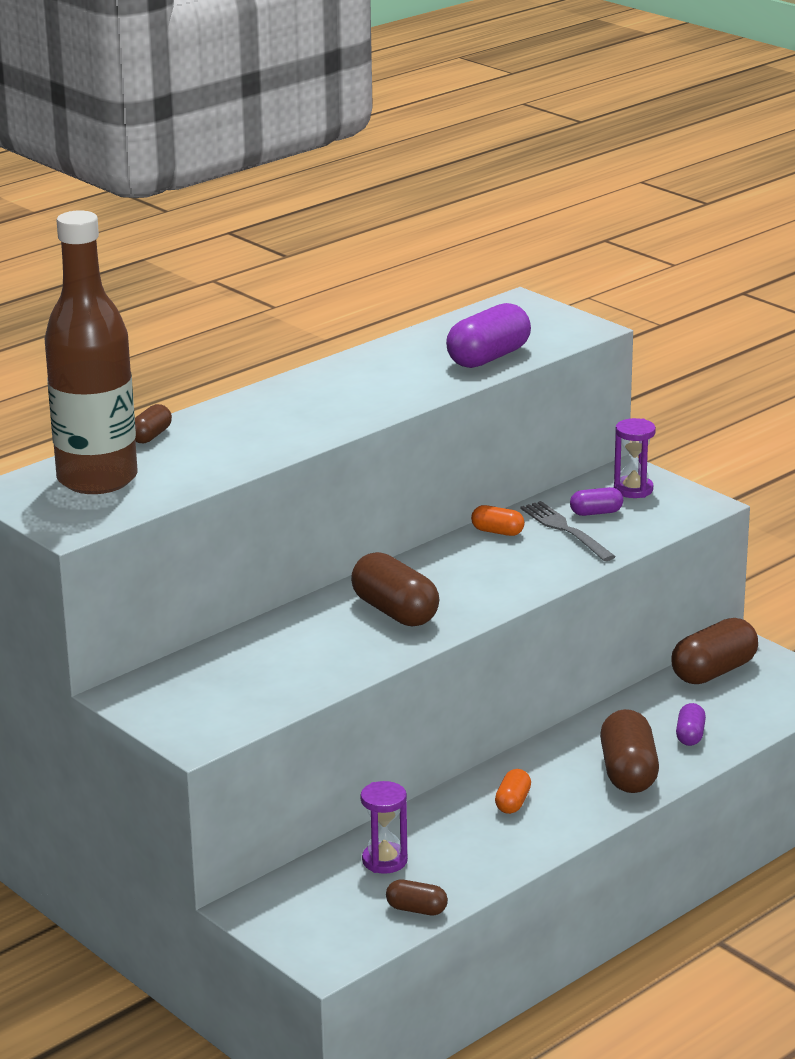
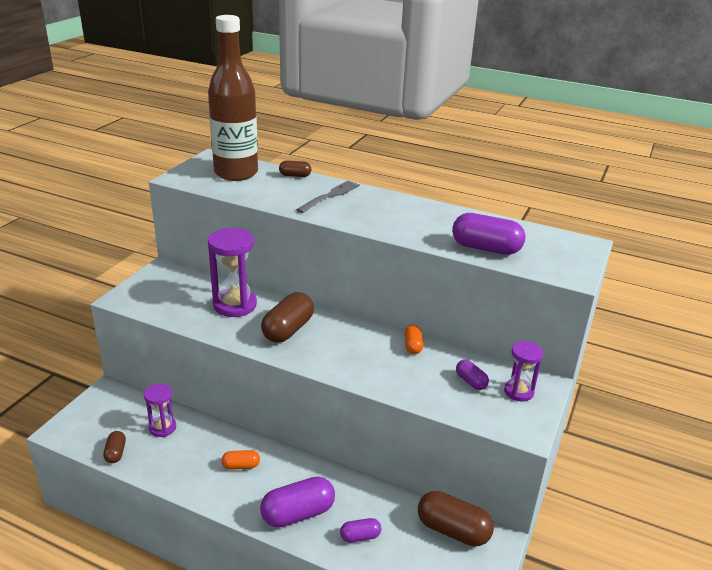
camera: 65 degrees right, 5 degrees up
grey fork [521,501,616,561] -> grey fork moved to [296,181,360,213]
brown capsule [600,709,659,793] -> purple capsule [260,477,335,527]
none -> purple hourglass [208,228,257,317]

